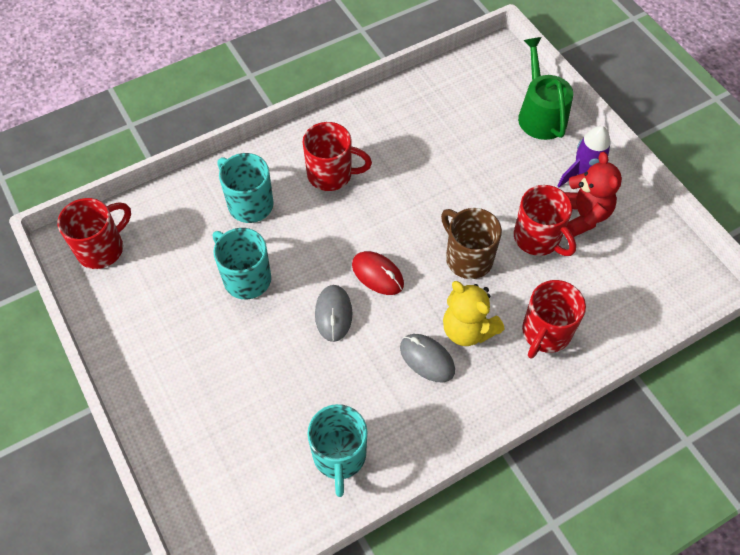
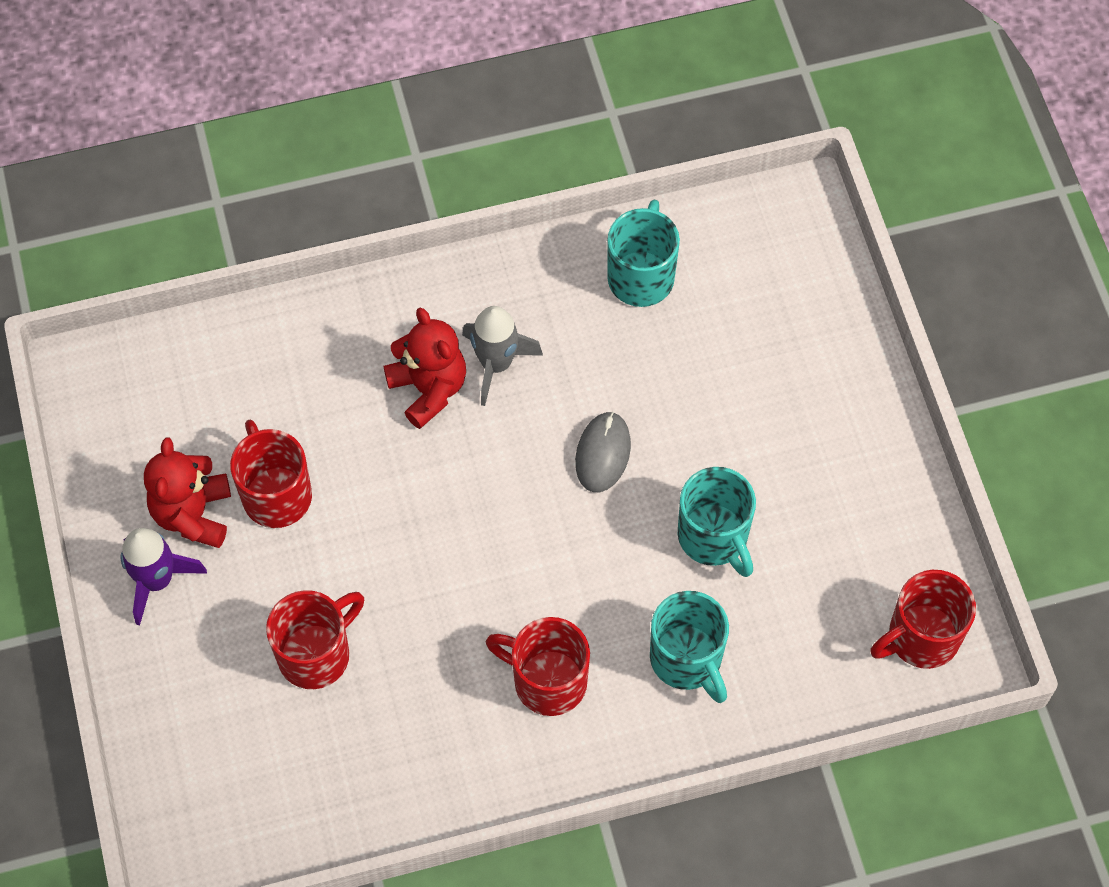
camera: 165 degrees left, 5 degrees up
red mouse [352,251,404,295] -> none
grey mouse [400,334,455,383] -> grey rocket [462,306,543,406]
brown mug [441,208,502,279] -> none
yellow teddy bear [443,281,504,346] -> red teddy bear [384,308,466,429]
green watering can [518,37,573,140] -> none
red mug [522,280,586,358] -> red mug moved to [266,590,364,689]

